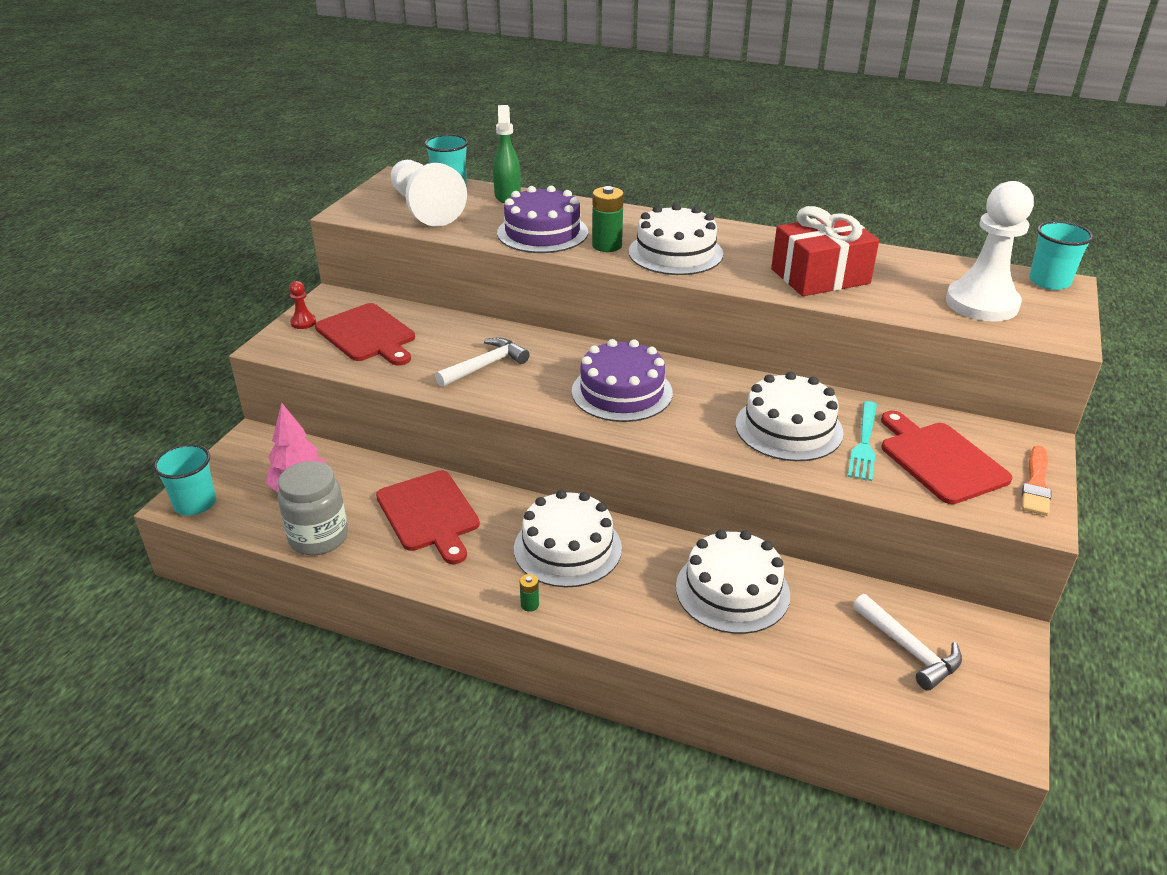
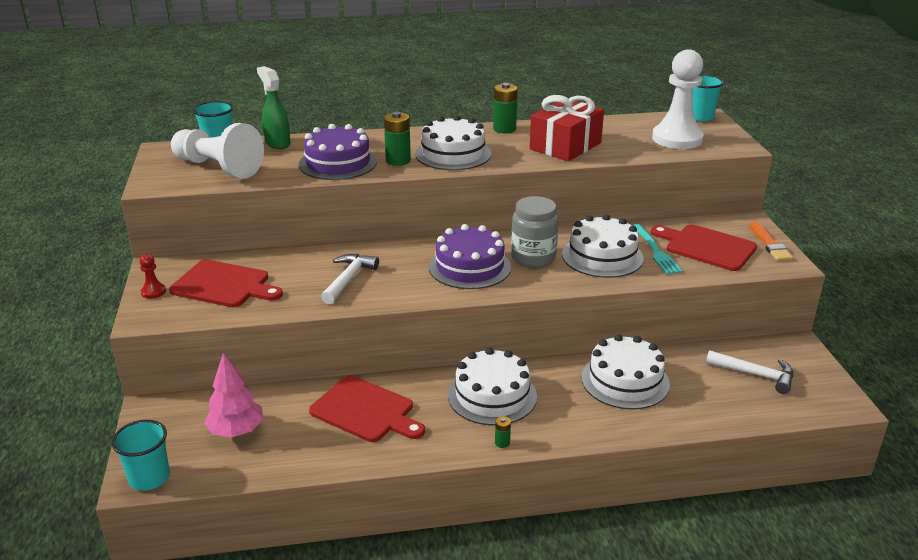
camera: 30 degrees left, 5 degrees down
grey jar [277,461,348,555] -> grey jar moved to [511,196,559,268]
none -> green battery [493,83,518,133]

